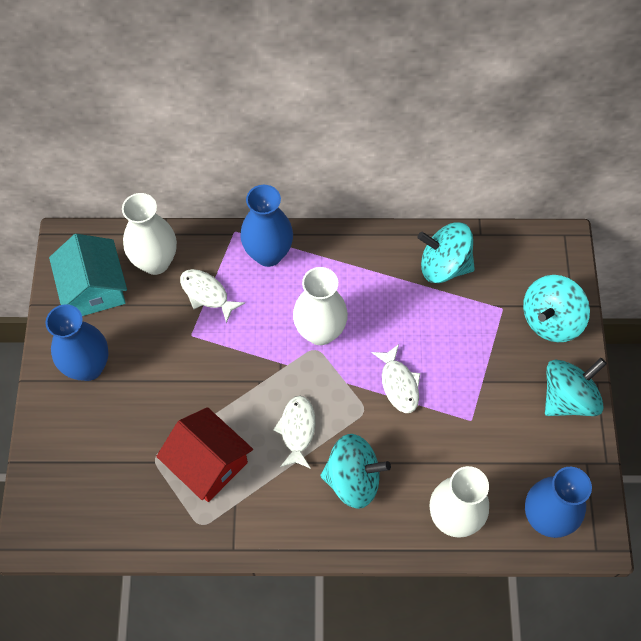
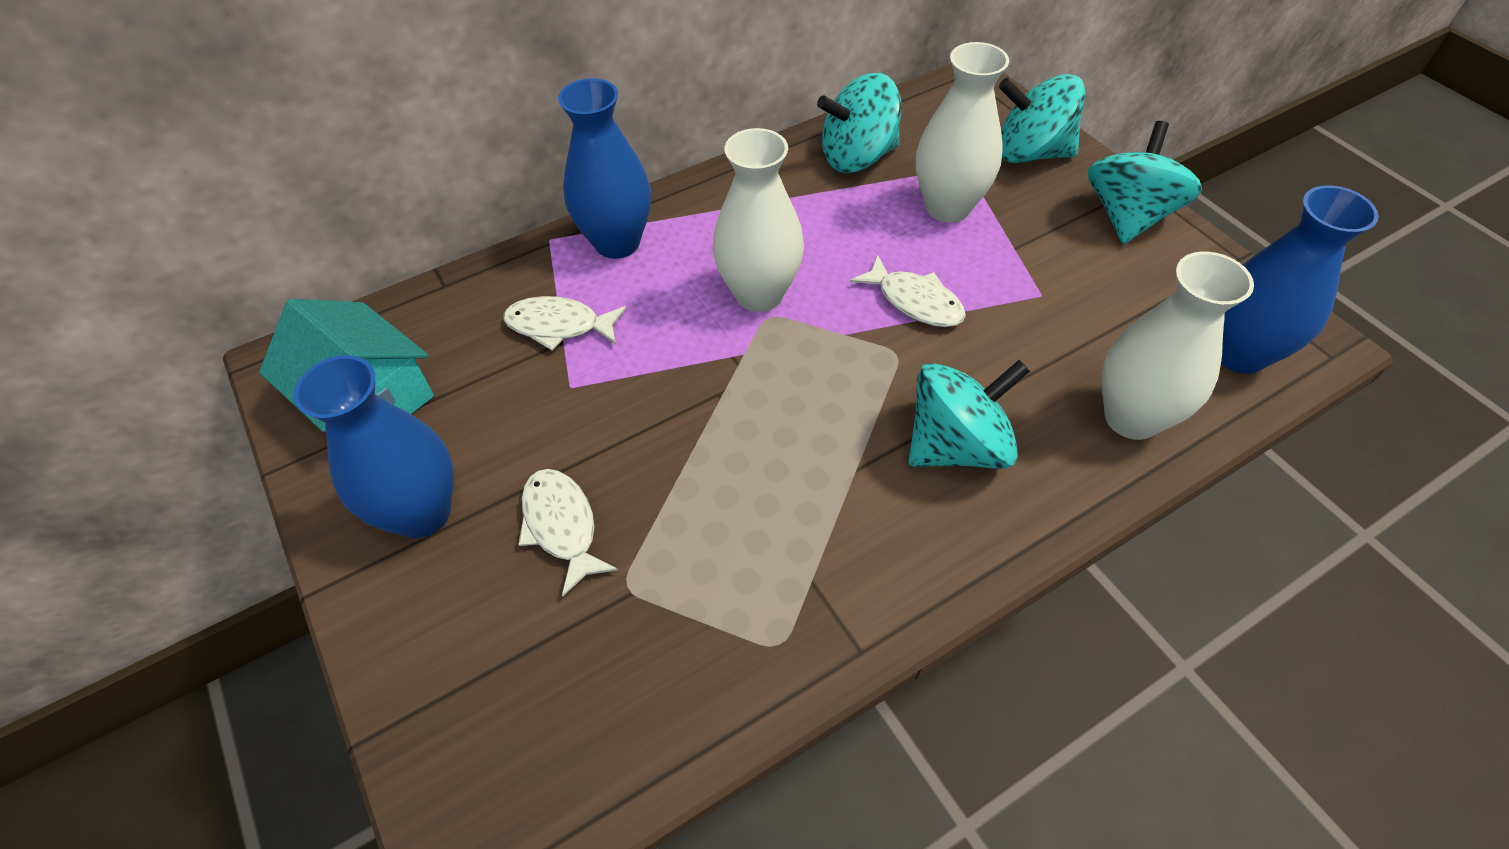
camera: 30 degrees left, 10 degrees down
white vase [122,193,177,275] -> white vase moved to [916,42,1009,223]
red house [156,407,253,502] -> none
white fish [273,396,315,469] -> white fish moved to [518,469,618,597]
turquoise spinning top [523,275,590,342] -> turquoise spinning top turned 90 degrees clockwise [999,74,1086,163]

